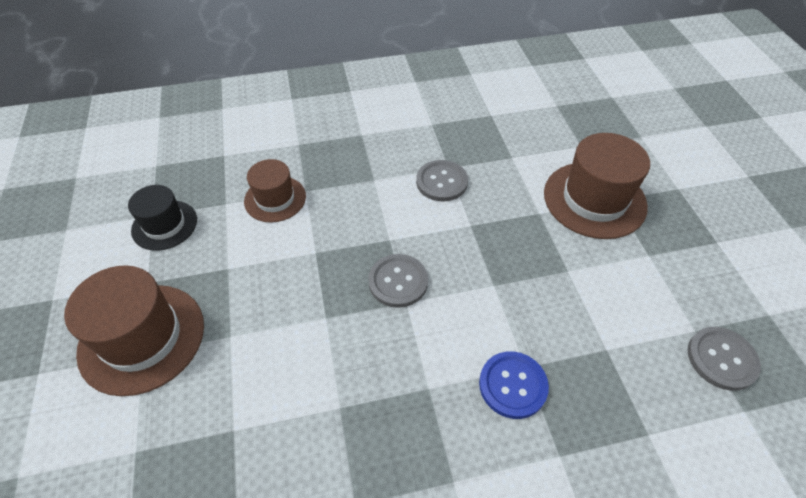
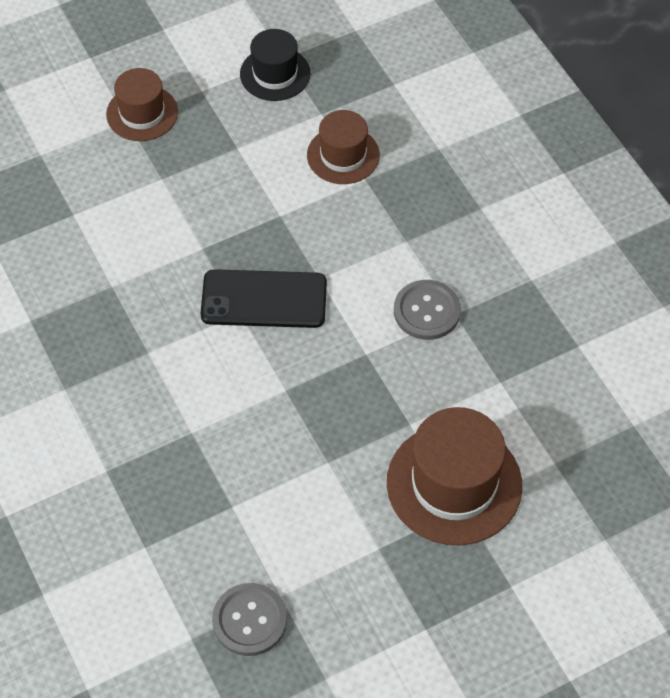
camera: 75 degrees right, 5 degrees up
brown hat [64,265,204,396] -> brown hat [106,68,178,141], size x0.61
grey button [368,254,428,308] -> black phone [201,269,327,328]
blue button [479,351,549,419] -> none

